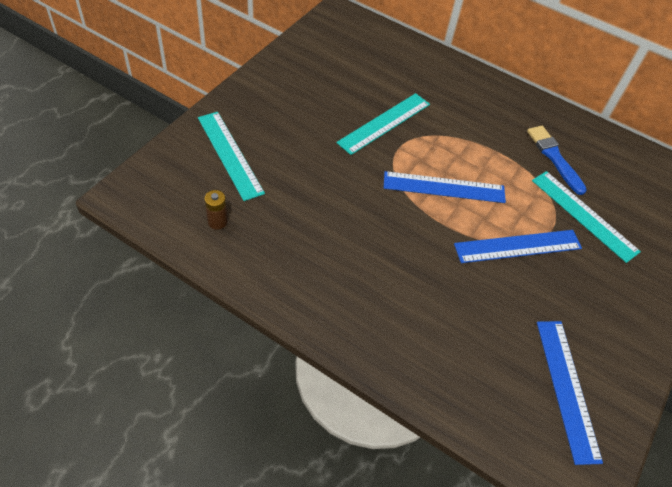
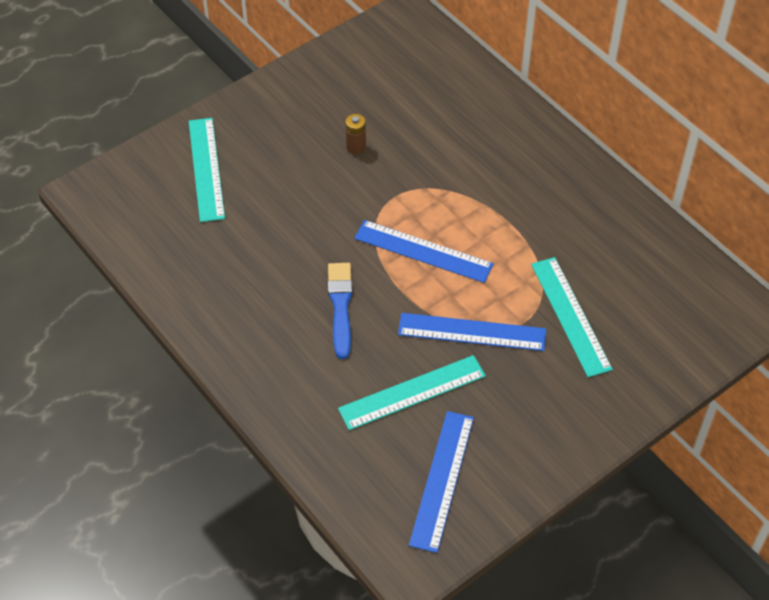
camera: 25 degrees right, 0 degrees up
brown battery [205,190,228,230] -> brown battery moved to [345,114,366,154]
turquoise ruler [336,93,430,155] -> turquoise ruler moved to [338,355,486,430]
blue brush [527,126,587,195] -> blue brush moved to [328,263,353,359]

